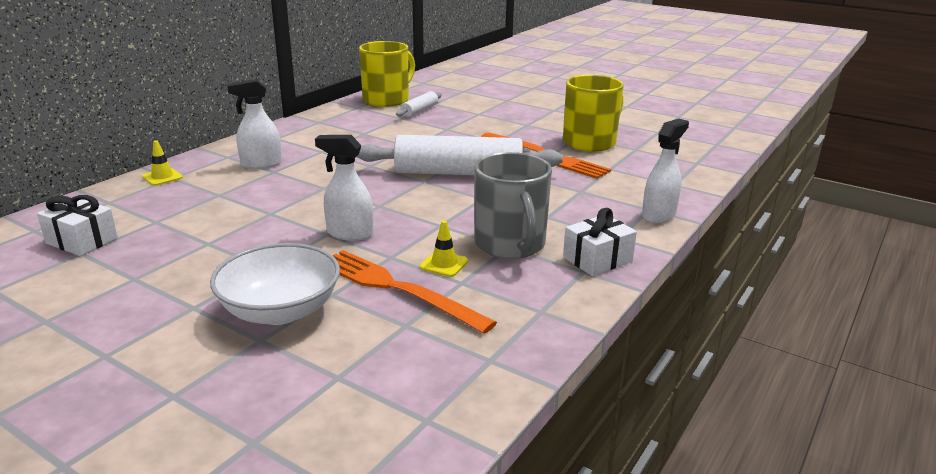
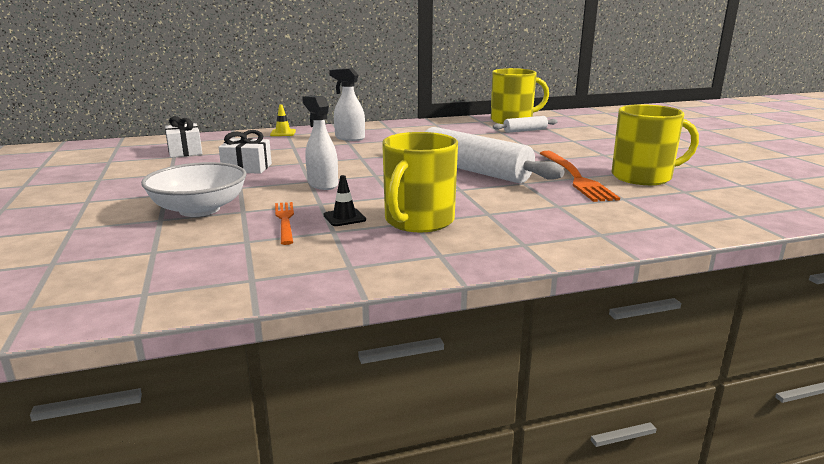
camera: 40 degrees right, 5 degrees down
orange fork [333,250,497,334] -> orange fork [275,202,294,245], size x0.59
yellow traffic cone [420,220,468,277] -> black traffic cone [324,175,366,226]
grey mug [474,152,552,259] -> yellow mug [382,132,458,233]
white gift [563,208,637,276] -> white gift moved to [219,130,272,174]
white spray bottle [642,119,689,223] -> none

